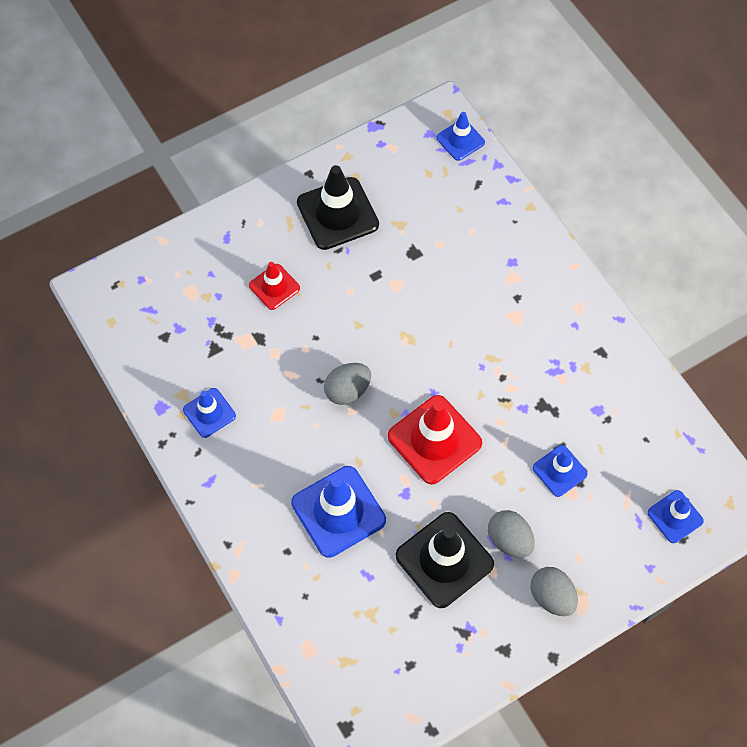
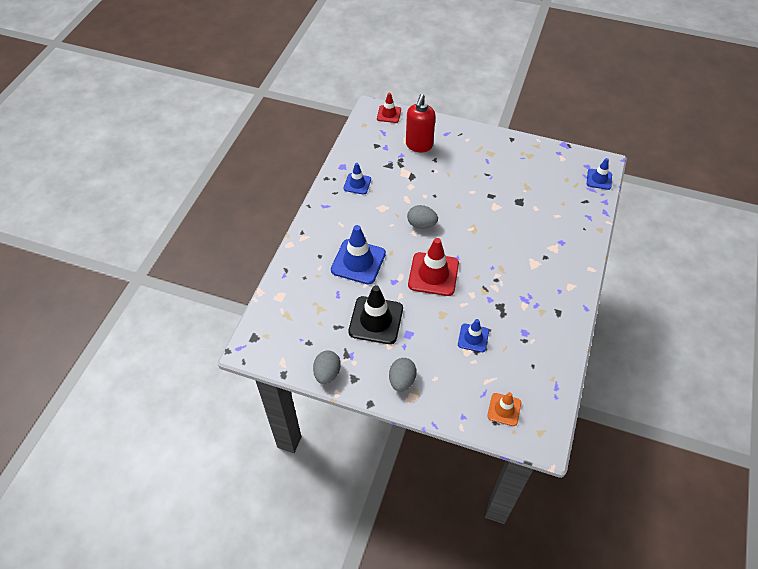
camera: 50 degrees right, 10 degrees down
red traffic cone [249,262,300,310] -> red traffic cone moved to [377,93,401,123]
black traffic cone [297,165,379,250] -> none
grey egg [488,510,535,558] -> grey egg moved to [313,350,341,384]
blue traffic cone [647,490,704,543] -> orange traffic cone [487,392,521,426]
none -> red soap dispenser [406,94,436,152]

